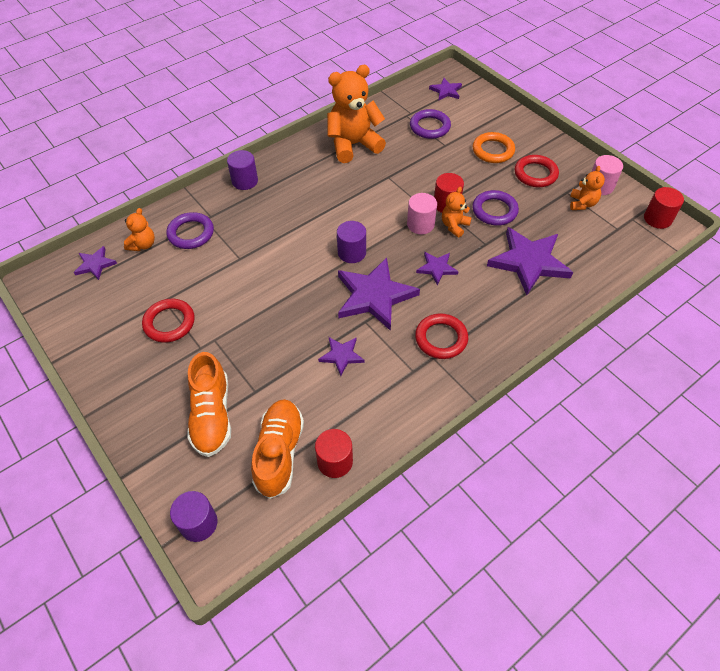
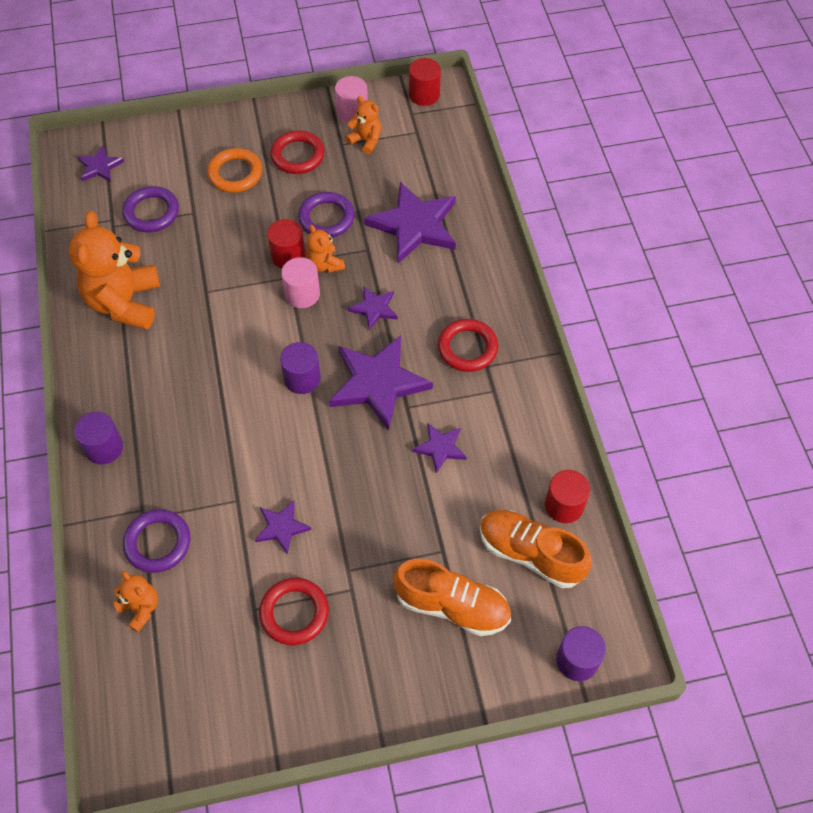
camera: 65 degrees left, 5 degrees up
purple star [74,246,117,280] -> purple star moved to [255,500,311,554]

